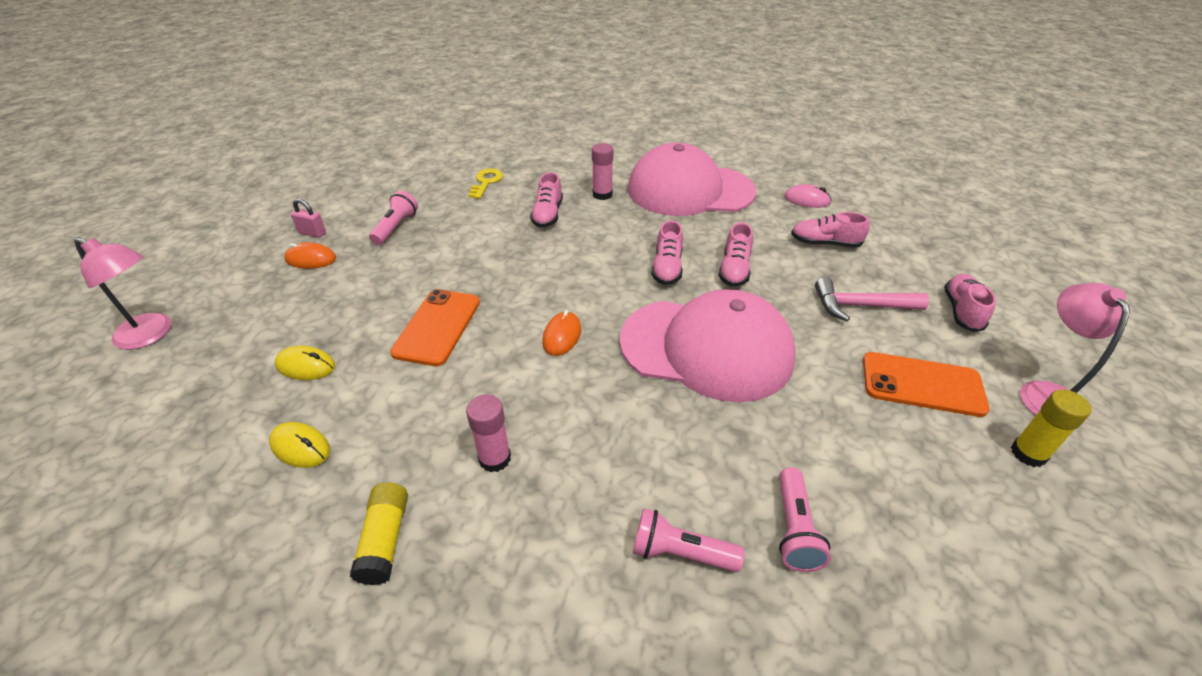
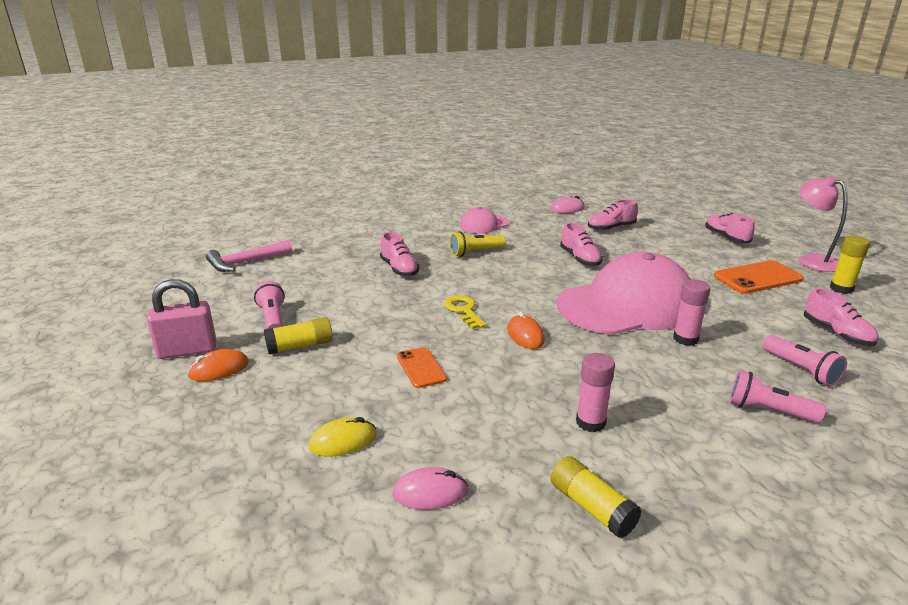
camera: 35 degrees left, 15 degrees down
pink lamp [74,237,172,350] -> none
yellow mouse [269,422,330,468] -> pink mouse [392,467,468,510]
pink padlock [291,199,326,238] -> pink padlock [147,279,216,359], size x1.77
orange phone [390,289,480,366] -> orange phone [397,347,447,388], size x0.61
yellow key [468,169,503,199] -> yellow key moved to [444,295,486,329]
pink glue stick [592,143,613,200] -> pink glue stick moved to [673,279,710,346]
pink cap [628,143,756,216] -> pink cap [460,207,509,234], size x0.47
pink flashlight [633,508,744,572] -> pink flashlight turned 45 degrees clockwise [729,370,826,423]
pink shoe [651,220,683,285] -> pink shoe moved to [803,288,878,346]
pink hammer [815,277,929,321] -> pink hammer moved to [206,240,292,272]
none -> yellow glue stick [264,317,333,354]
none -> yellow flashlight [450,231,506,257]

